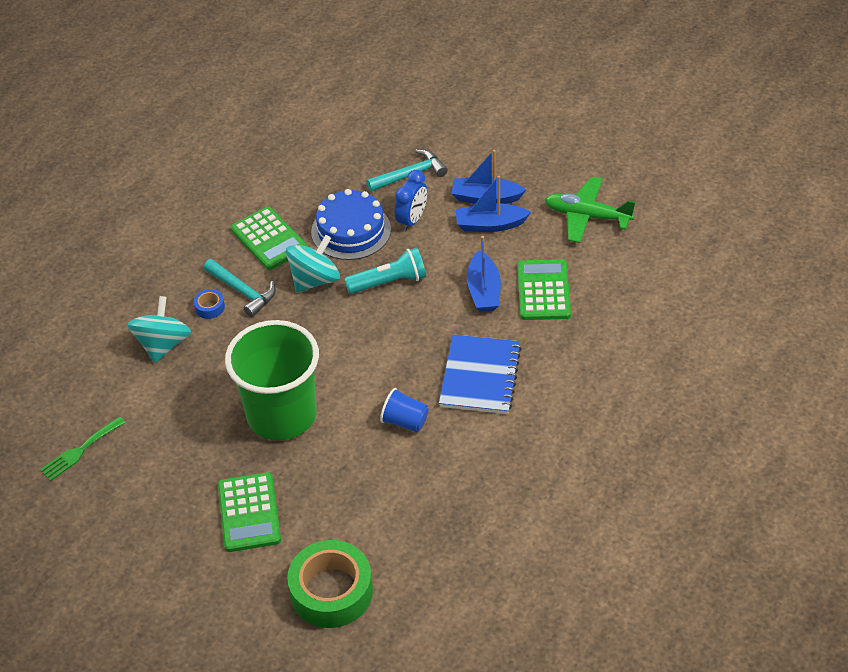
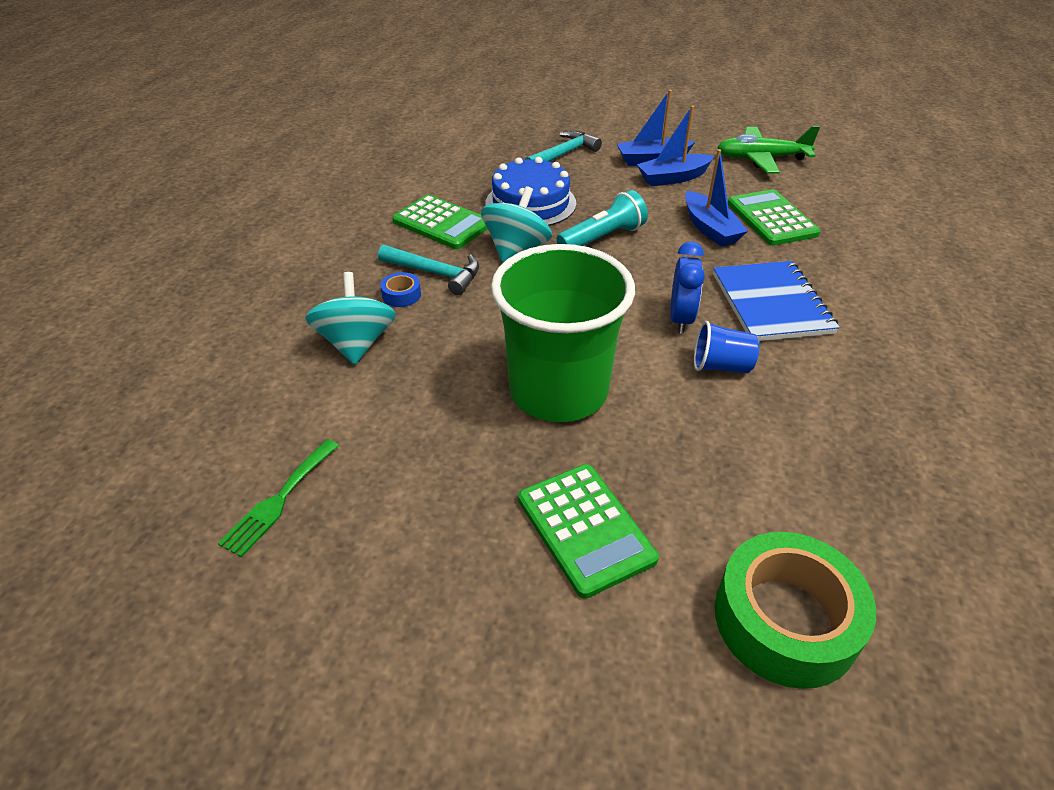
camera: 20 degrees left, 5 degrees down
blue clock [395,170,427,231] -> blue clock moved to [670,242,705,334]

